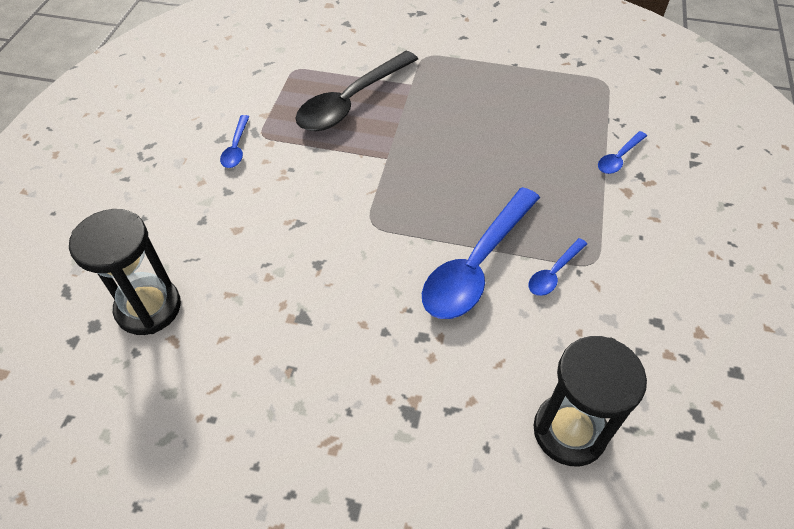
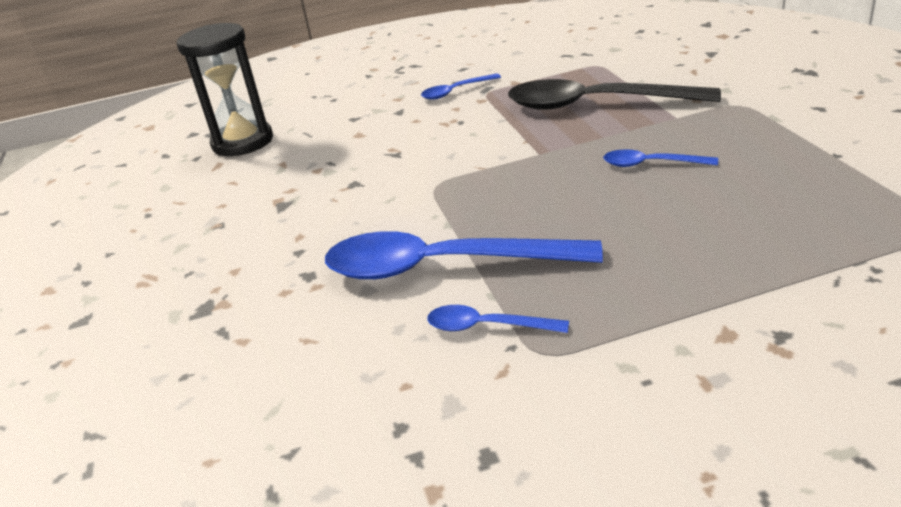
camera: 65 degrees right, 20 degrees down
black hourglass [533,336,647,466] -> none
blue spoon [598,131,647,174] -> blue spoon moved to [603,149,718,167]

